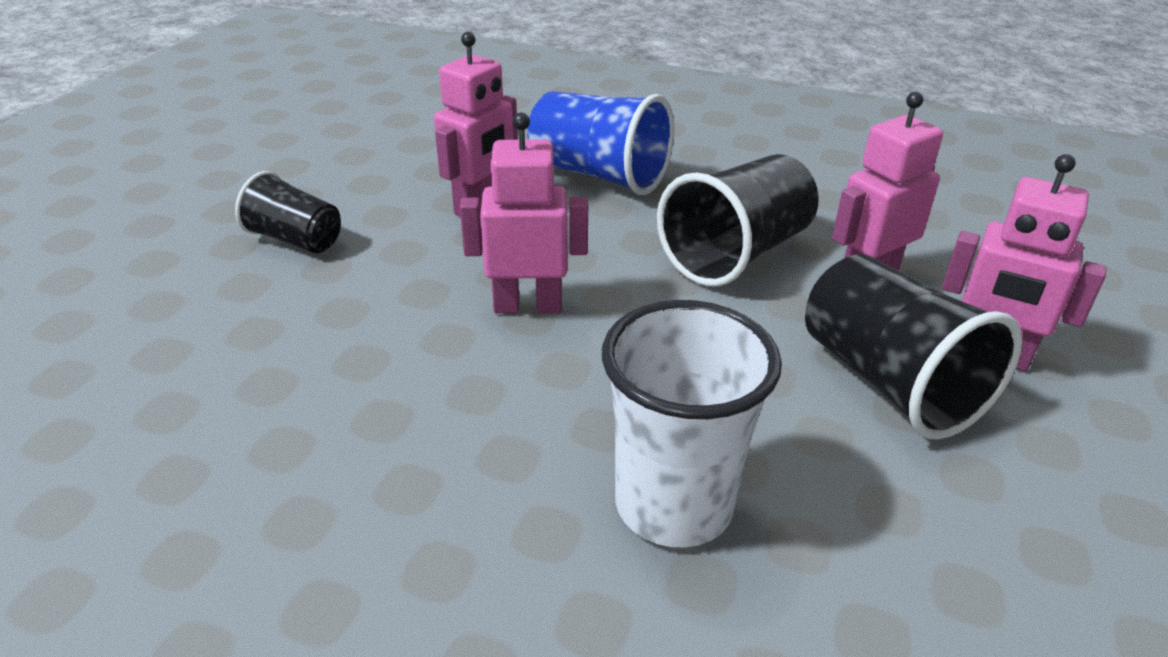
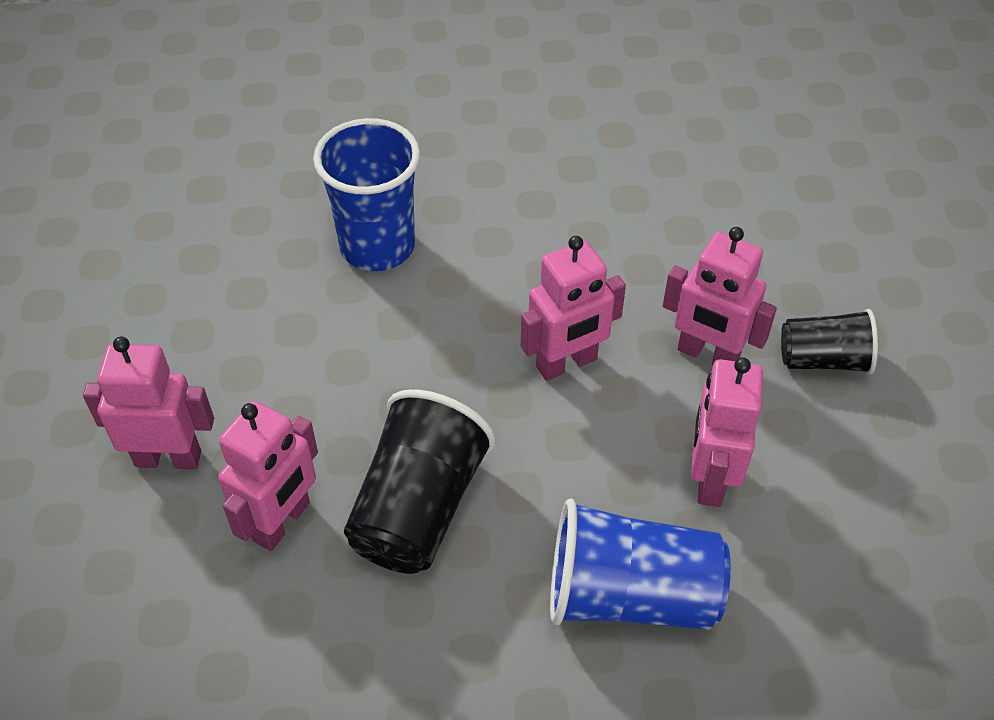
camera: 155 degrees right, 15 degrees up
white cup [602,300,782,547] -> blue cup [313,118,420,271]
black cup [805,254,1022,440] -> none
none -> pink robot [663,227,777,365]

